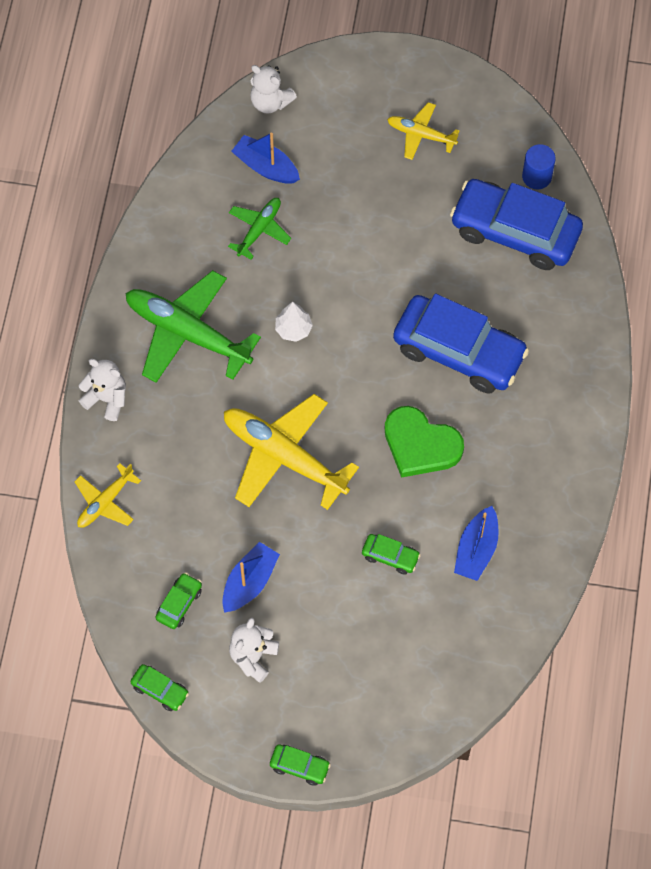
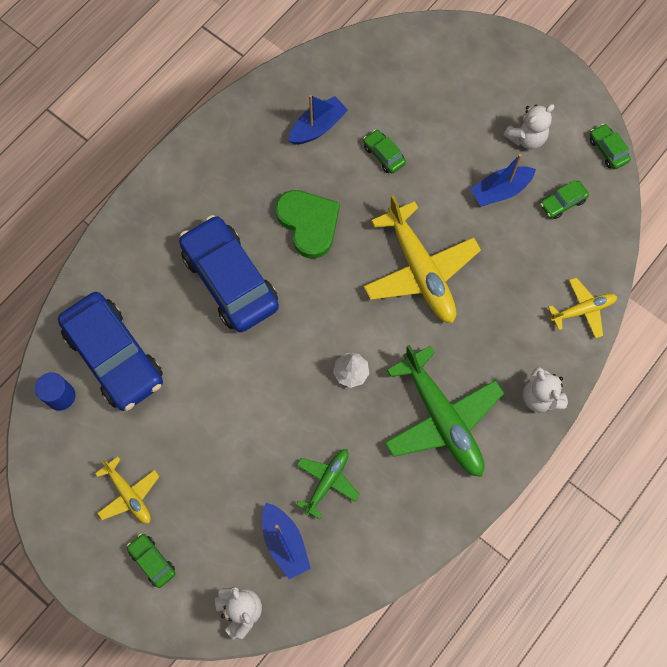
camera: 150 degrees left, 5 degrees up
green plane [228,198,291,260] -> green plane turned 150 degrees clockwise [296,449,360,519]
green car [270,744,331,786] -> green car moved to [127,533,175,588]

